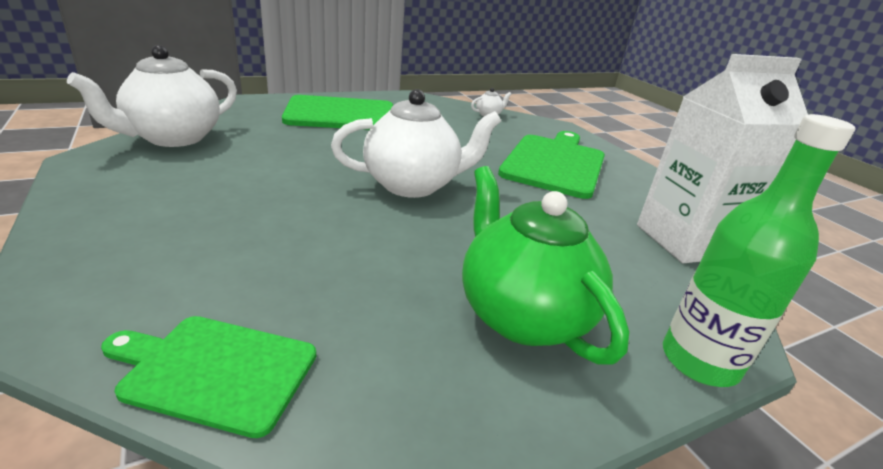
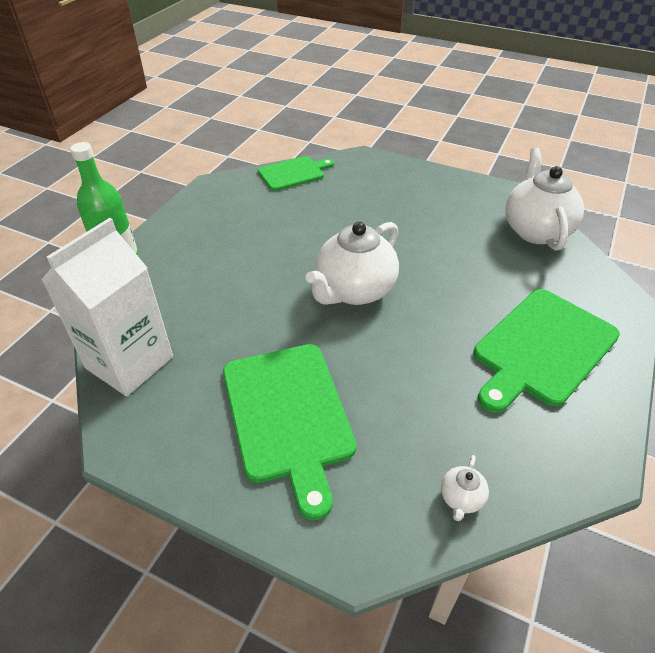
camera: 145 degrees right, 15 degrees up
green teapot [462,166,629,365] -> none

